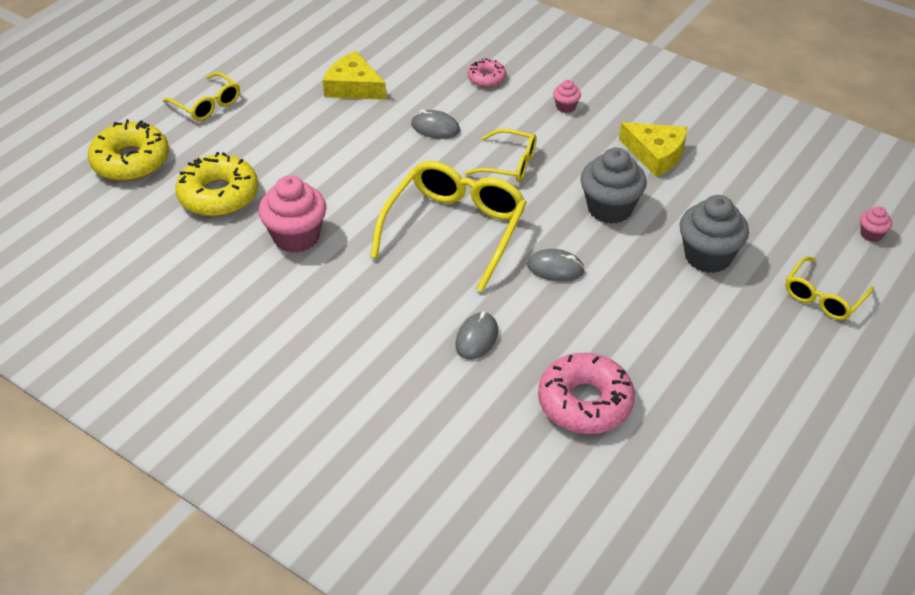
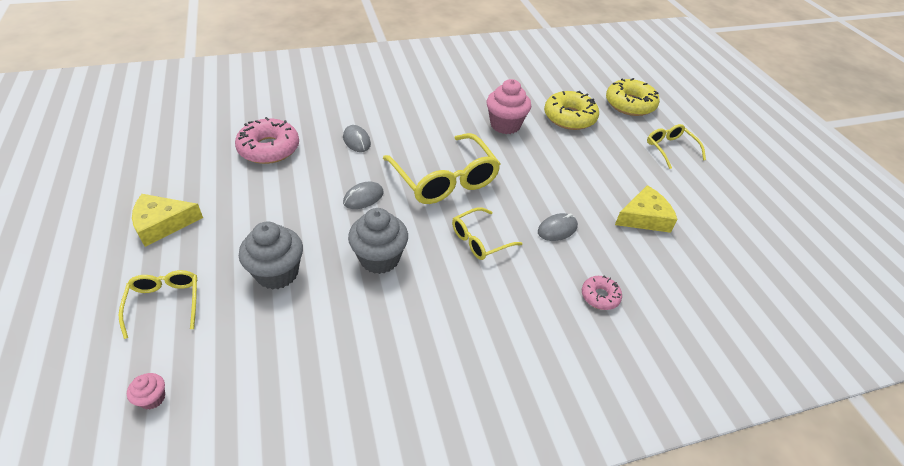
camera: 125 degrees right, 0 degrees up
yellow glasses [163,72,240,121] -> yellow glasses turned 75 degrees clockwise [647,124,706,169]
pink cupcake [553,80,581,113] -> none
yellow cheese [619,122,687,177] -> yellow cheese moved to [132,194,203,247]

